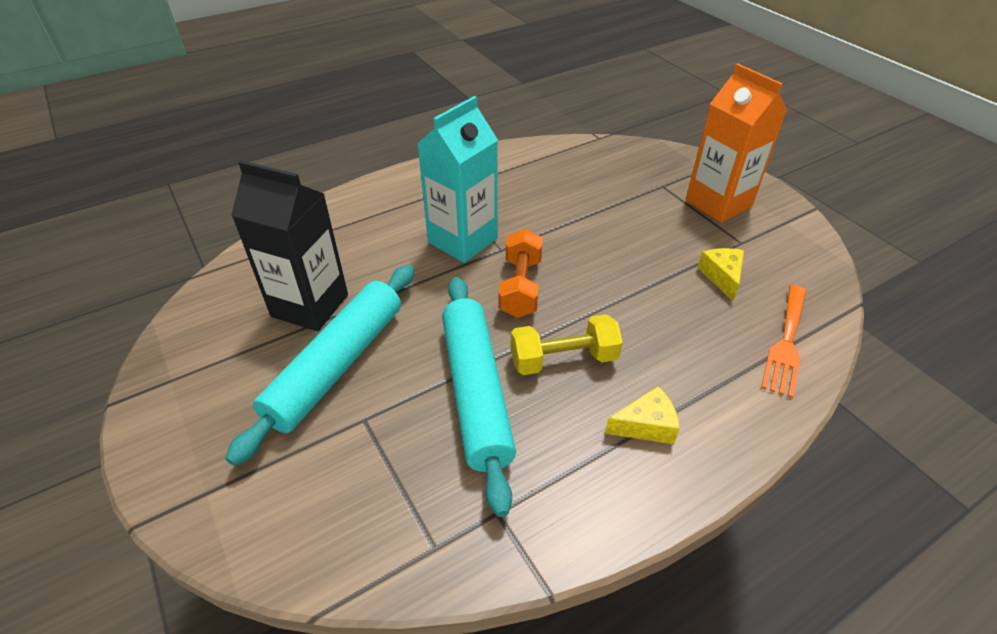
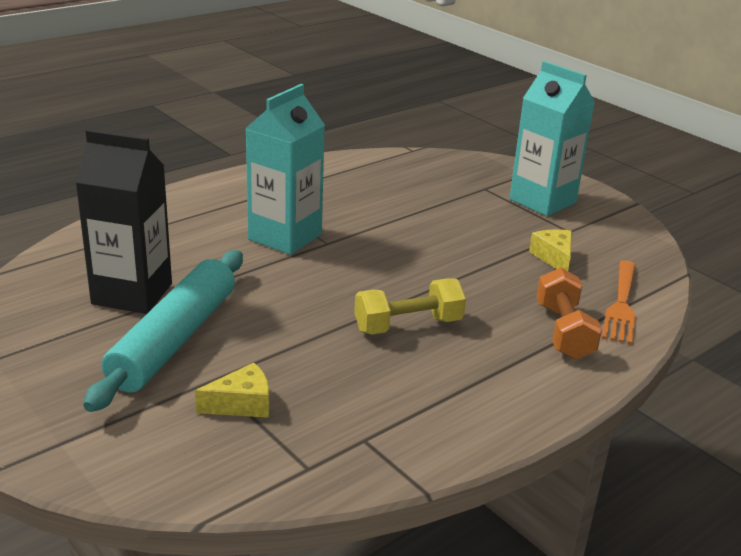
camera: 10 degrees left, 15 degrees down
turquoise rolling pin [442,277,516,517] -> none
orange dumbbell [499,228,543,318] -> orange dumbbell moved to [536,267,602,360]
yellow cheese [605,386,680,444] -> yellow cheese moved to [195,363,269,418]
orange carton [686,63,787,223] -> turquoise carton [509,61,595,216]

